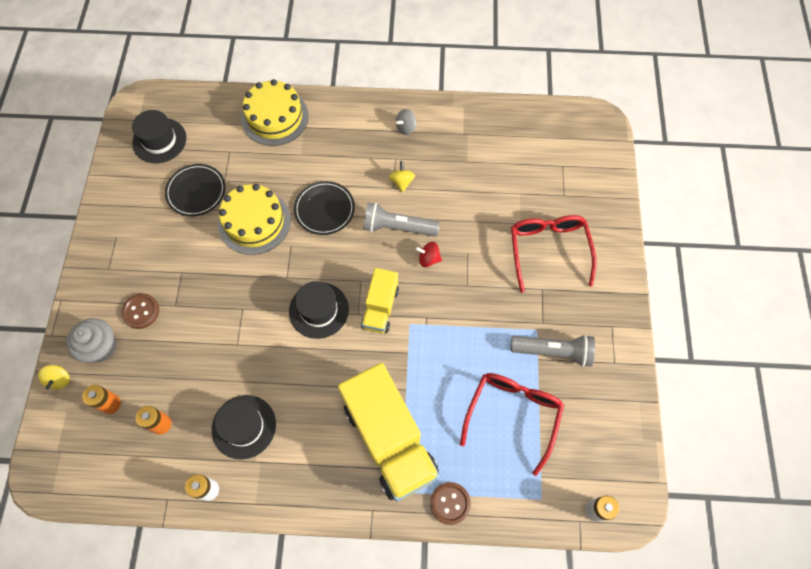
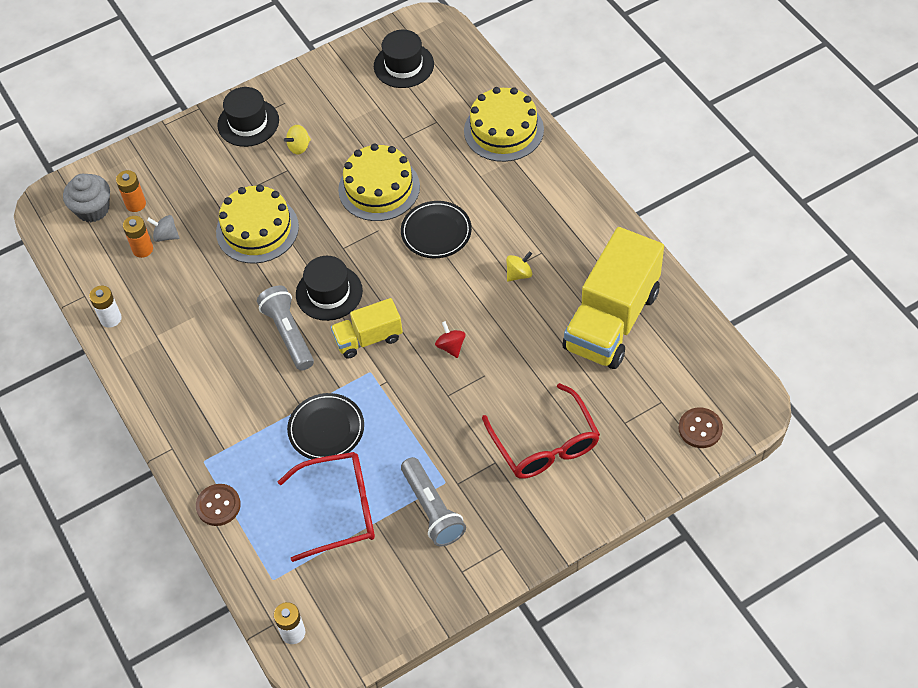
camera: 60 degrees right, 10 degrees down
yellow spinning top [38,365,70,390] -> yellow spinning top moved to [284,125,311,155]
grey cupcake [66,318,116,362] -> grey cupcake moved to [63,174,110,222]
brown button [121,293,159,329] -> brown button moved to [678,408,723,448]
black plate [165,164,226,216] -> black plate moved to [287,393,364,459]
black hat [212,395,276,460] -> black hat moved to [217,87,279,147]
yellow truck [338,363,440,502] -> yellow truck moved to [563,227,664,369]
grey flashlight [363,203,440,236] -> grey flashlight moved to [257,285,314,371]
grey spinning top [395,109,416,135] -> grey spinning top moved to [147,215,180,242]
red glasses [511,215,596,293] -> red glasses turned 105 degrees clockwise [482,383,600,479]
none -> yellow cake [216,184,299,264]

